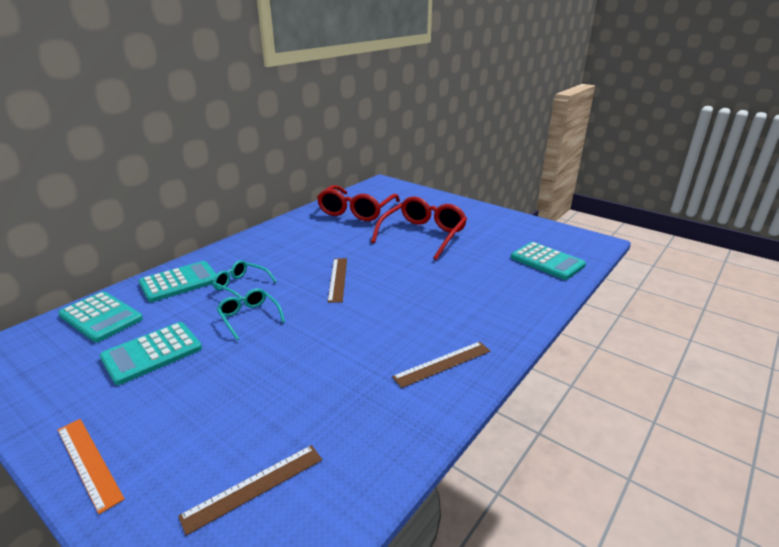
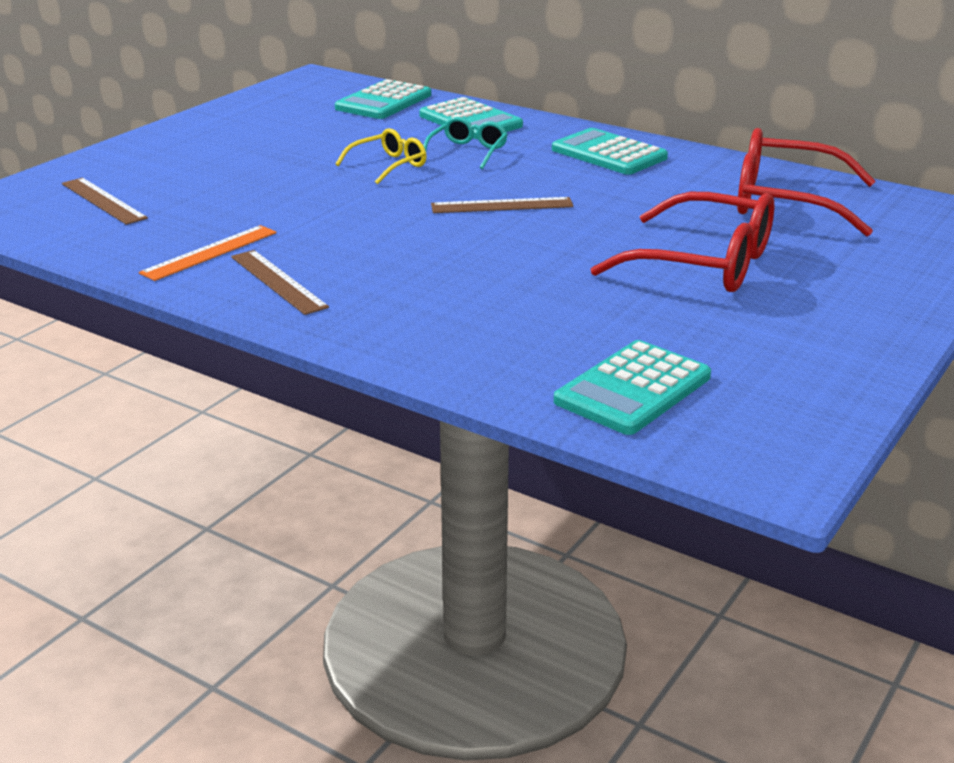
camera: 85 degrees right, 0 degrees up
orange ruler [58,419,125,514] -> orange ruler moved to [139,225,277,281]
turquoise calculator [100,322,202,385] -> turquoise calculator moved to [552,128,668,175]
turquoise glasses [217,288,285,340] -> yellow glasses [335,128,426,184]

